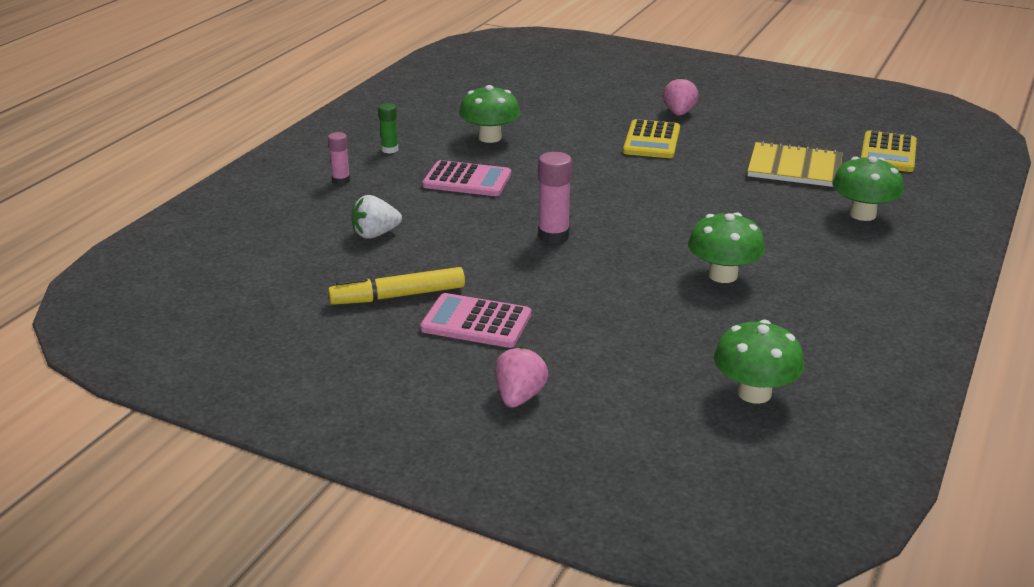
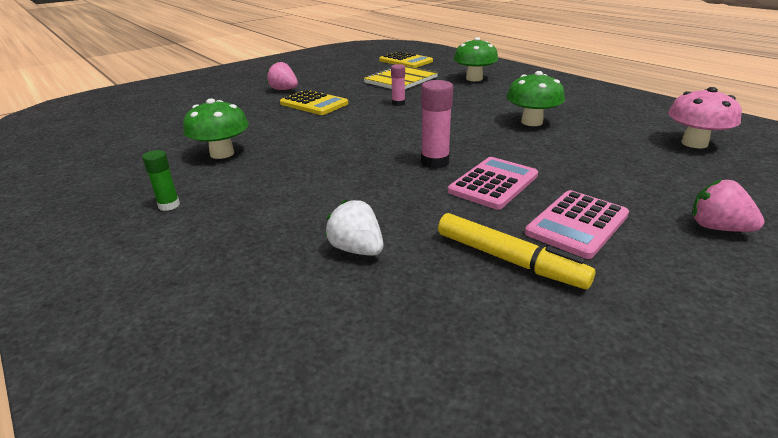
camera: 65 degrees left, 0 degrees up
pink glue stick [328,132,350,185] -> pink glue stick moved to [391,64,405,106]
yellow marker [328,267,465,305] -> yellow marker turned 60 degrees counterclockwise [438,213,595,289]
white strawberry [351,195,402,239] -> white strawberry turned 135 degrees clockwise [325,199,383,256]
pink calculator [422,160,511,196] -> pink calculator moved to [448,157,538,209]
green mushroom [714,320,804,404] -> pink mushroom [668,87,742,148]

